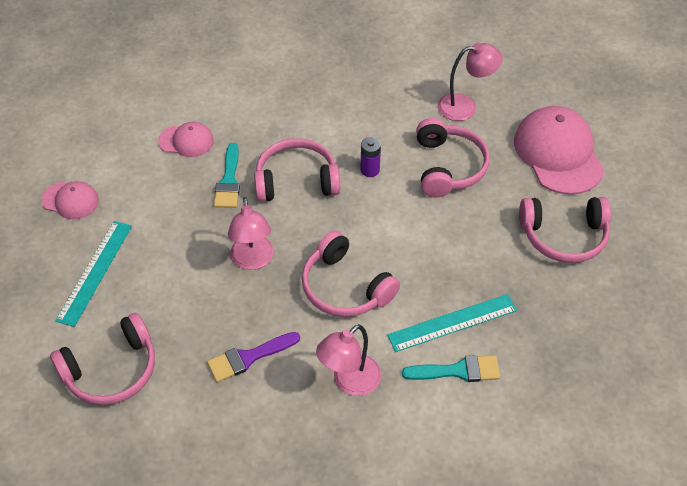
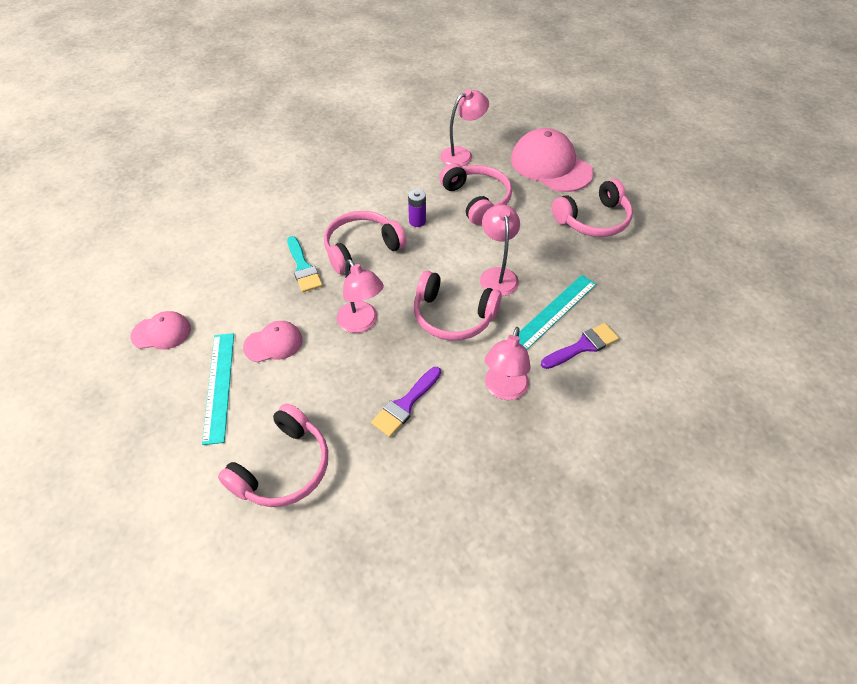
camera: 25 degrees left, 0 degrees up
pink cap [158,122,214,157] -> pink cap moved to [243,321,303,363]
turquoise brush [402,355,500,382] -> purple brush [541,323,619,369]
none -> pink lamp [480,204,520,296]

